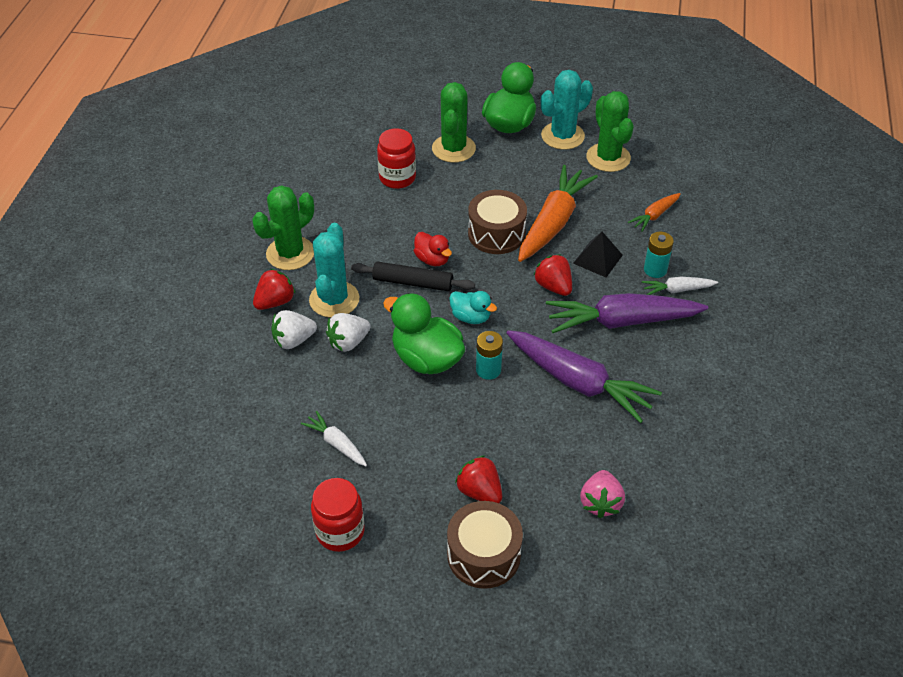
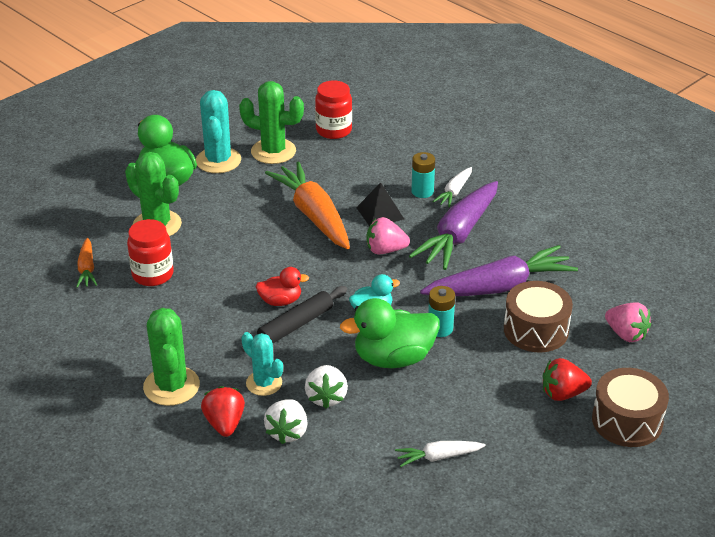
camera: 55 degrees left, 10 degrees down
turquoise cactus [309,223,359,318] -> turquoise cactus [241,332,283,396], size x0.65
red jar [311,478,365,552] -> red jar moved to [315,81,352,139]
brown drum [468,190,527,254] -> brown drum moved to [504,281,573,352]
red strawberry [533,254,572,296] -> pink strawberry [367,217,410,254]
orange carrot [628,193,681,232] -> orange carrot moved to [76,238,97,288]

